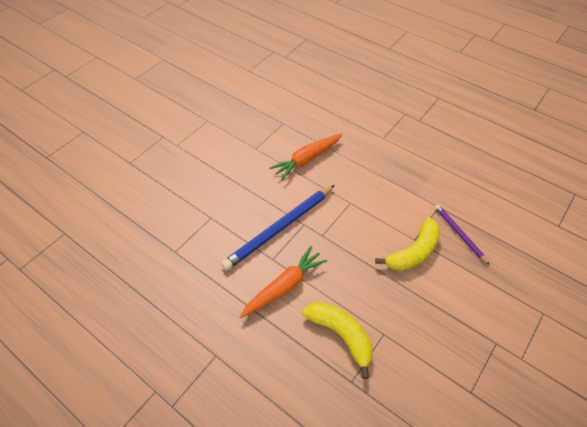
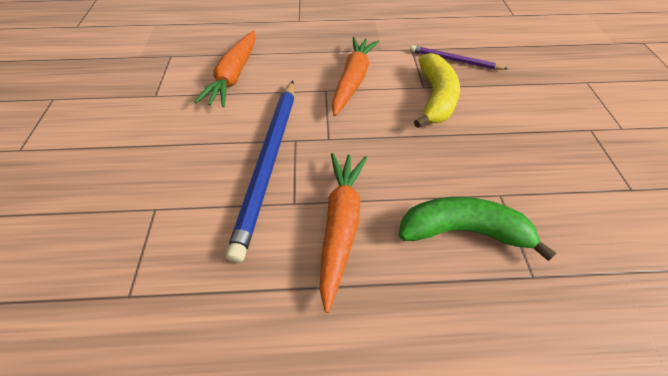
camera: 40 degrees left, 0 degrees up
yellow banana [302,302,373,379] -> green banana [399,197,556,261]
none -> orange carrot [332,37,379,116]

